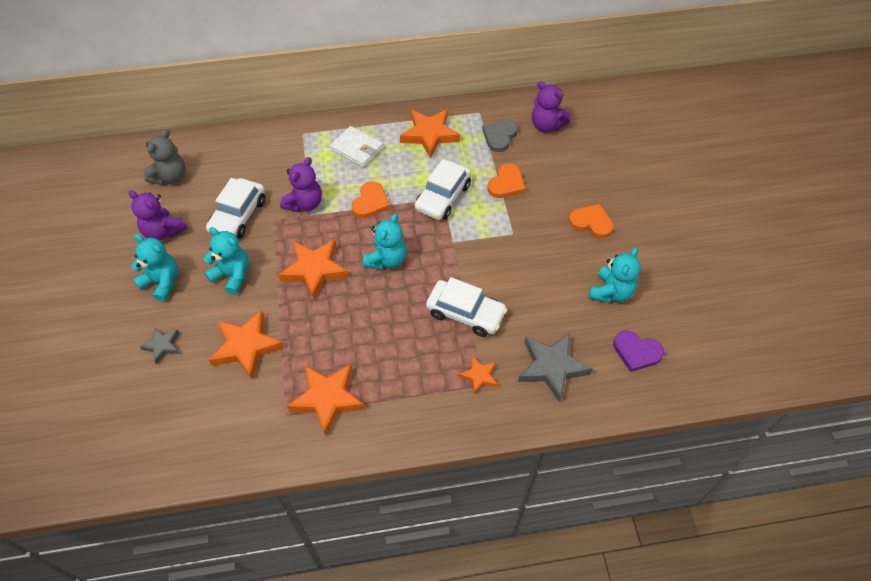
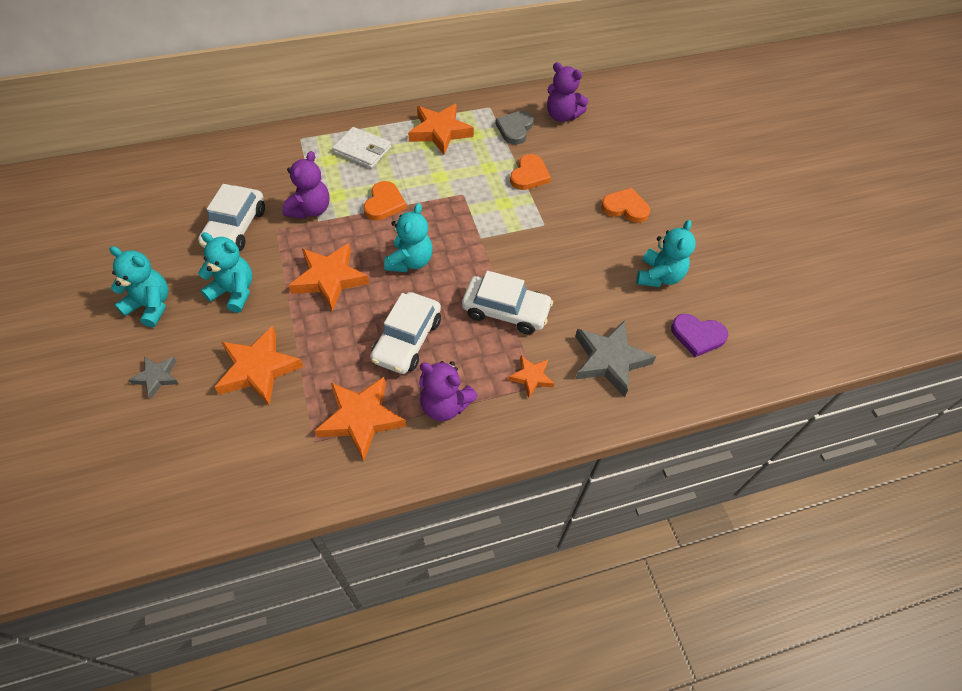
camera: 10 degrees left, 0 degrees up
purple teddy bear [128,190,187,240] -> purple teddy bear moved to [419,361,478,421]
grey teddy bear [144,129,185,185] -> none
white car [415,159,471,220] -> white car moved to [370,292,441,374]

